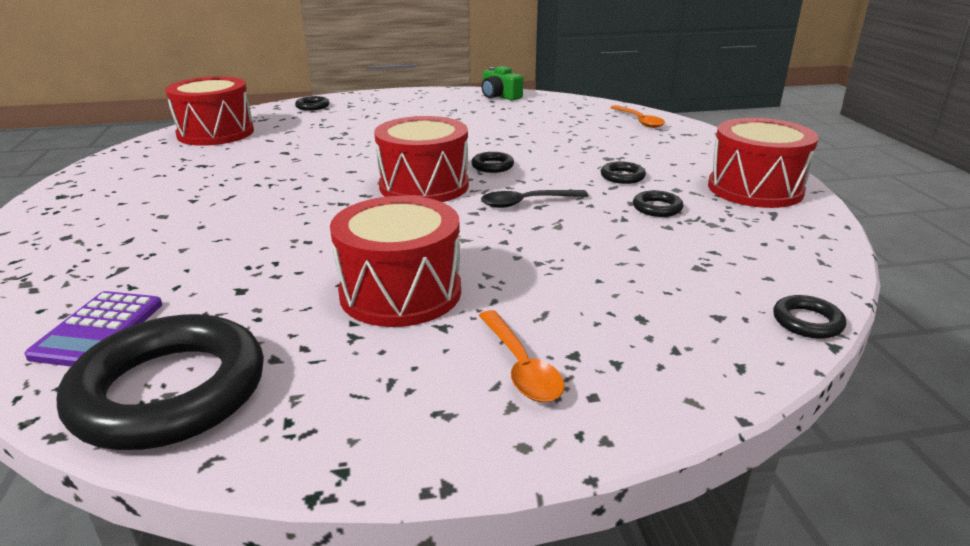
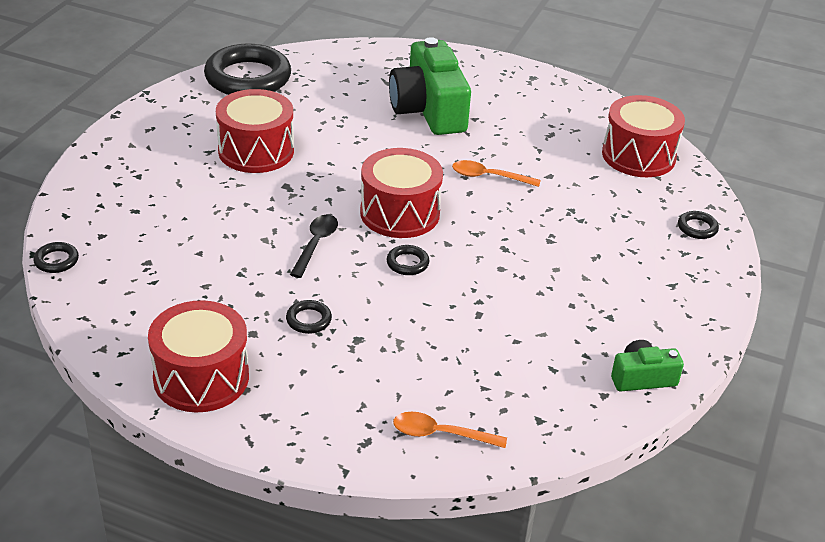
camera: 120 degrees right, 10 degrees up
purple calculator [24,291,162,366] -> none
orange spoon [478,310,565,402] -> orange spoon moved to [452,160,541,187]
black ring [633,190,684,217] -> none
none -> green camera [389,37,471,135]

